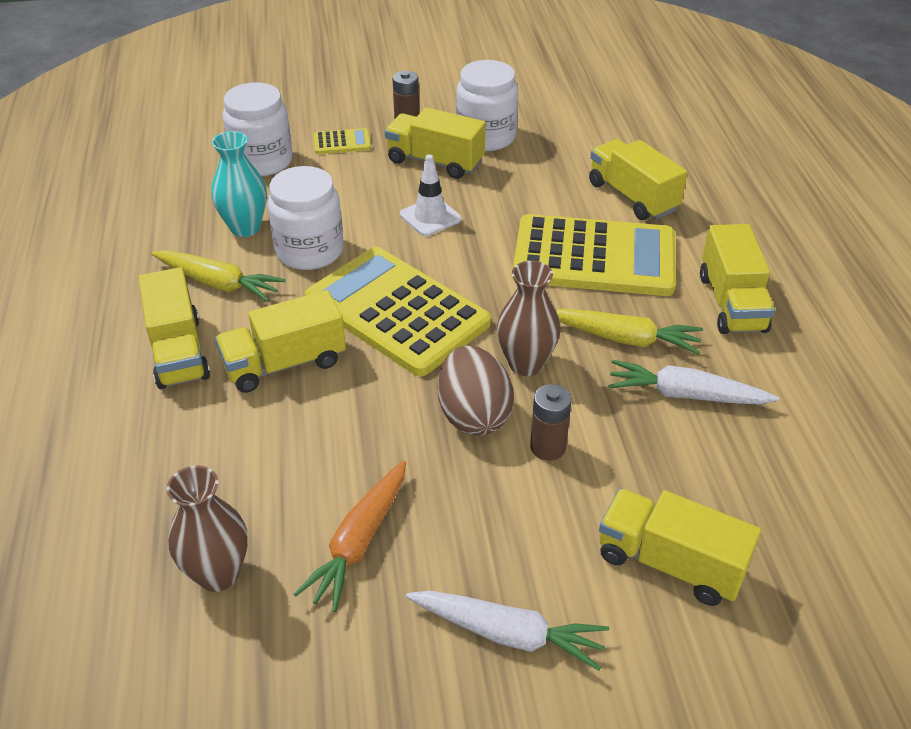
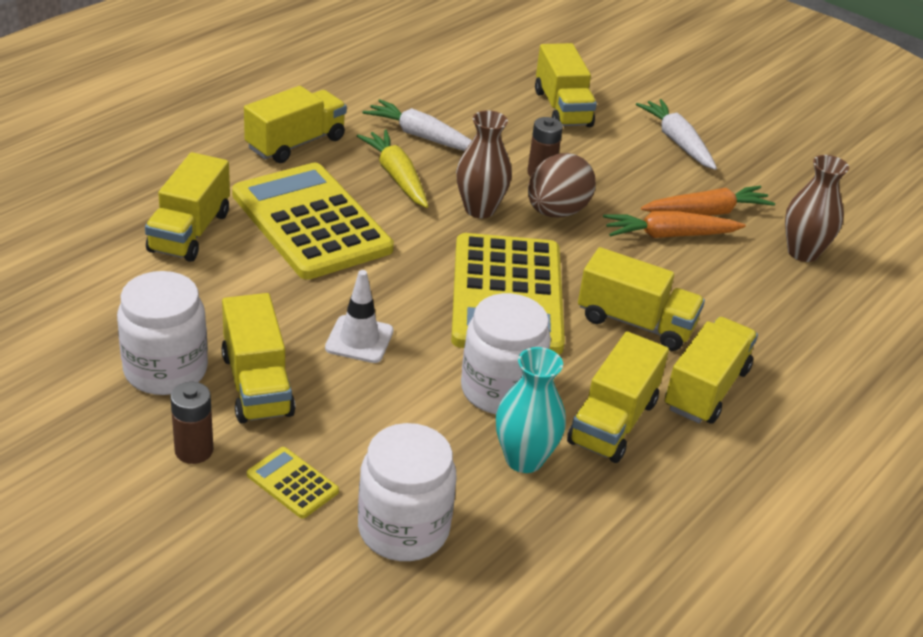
camera: 135 degrees left, 5 degrees down
yellow carrot [151,250,286,302] -> yellow truck [567,331,669,463]
white carrot [608,360,779,405] -> white carrot turned 150 degrees clockwise [363,99,472,151]
none -> orange carrot [603,211,746,238]

